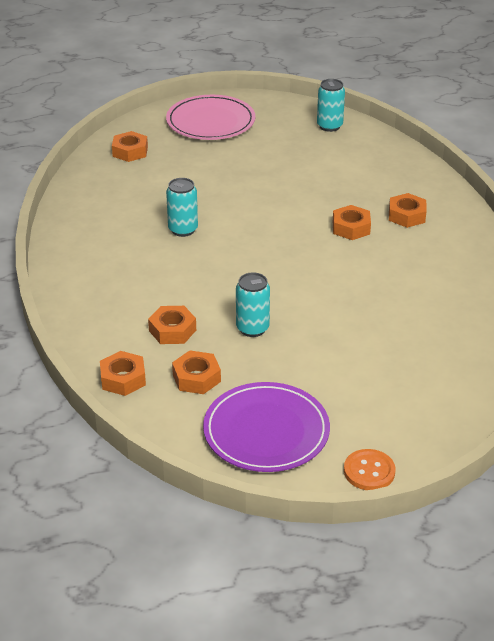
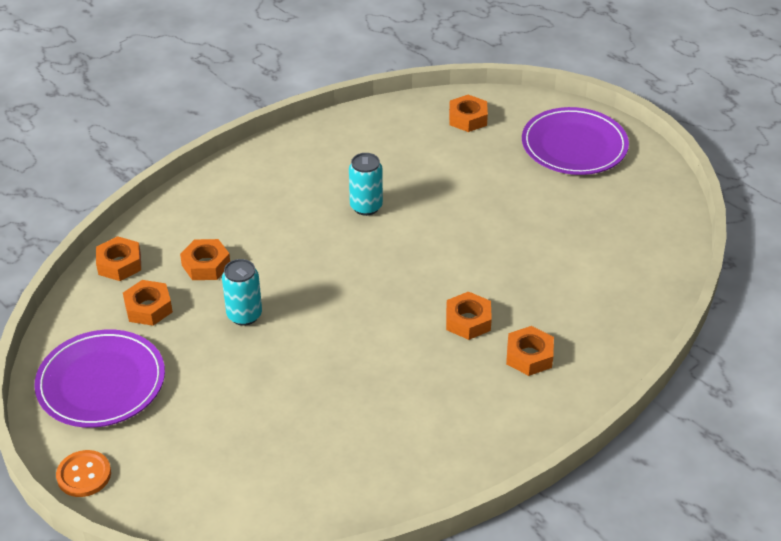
camera: 60 degrees right, 5 degrees up
pink plate [166,95,256,140] -> purple plate [522,107,629,175]
turquoise can [317,79,345,132] -> none

